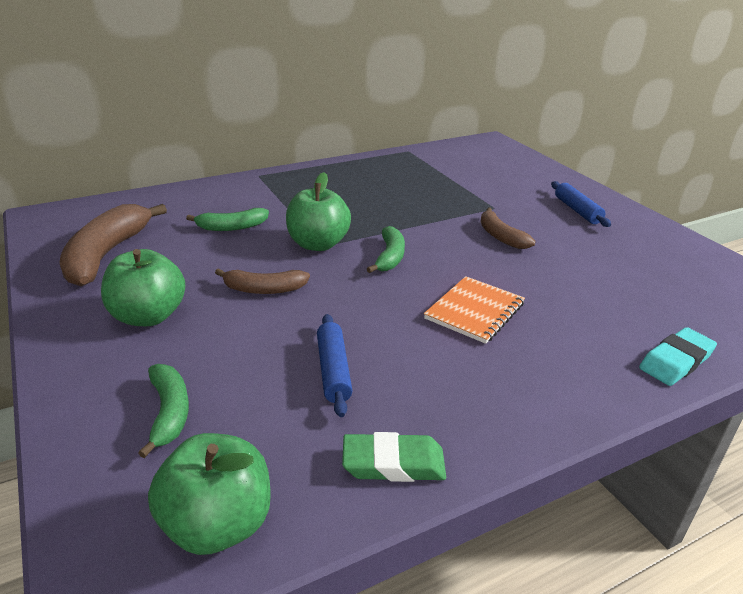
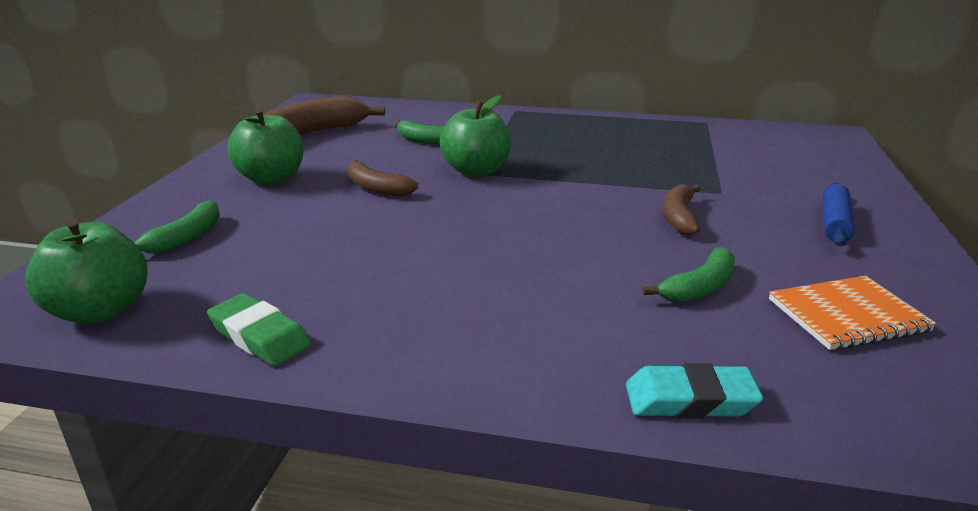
camera: 40 degrees right, 5 degrees down
blue rolling pin [317,314,352,417] -> none
green banana [367,226,405,273] -> green banana moved to [642,247,735,302]
orange notebook [424,276,525,344] -> orange notebook moved to [769,276,937,350]

